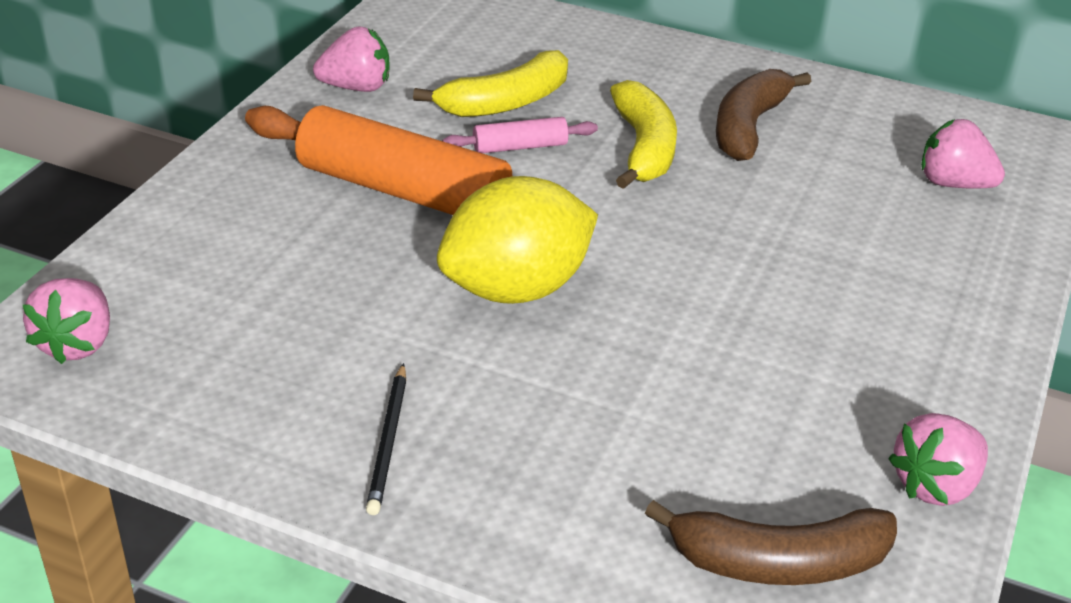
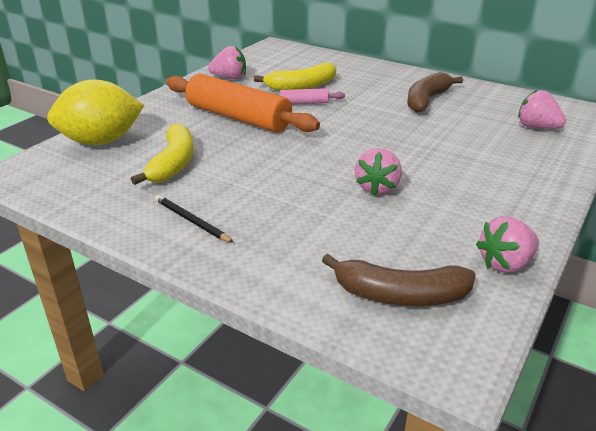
camera: 10 degrees right, 5 degrees down
pink strawberry [22,278,110,364] -> pink strawberry moved to [355,148,402,196]
black pencil [366,363,406,515] -> black pencil turned 120 degrees clockwise [155,195,234,243]
yellow lemon [437,176,598,304] -> yellow lemon moved to [47,79,144,145]
yellow banana [610,80,677,189] -> yellow banana moved to [131,124,193,185]

